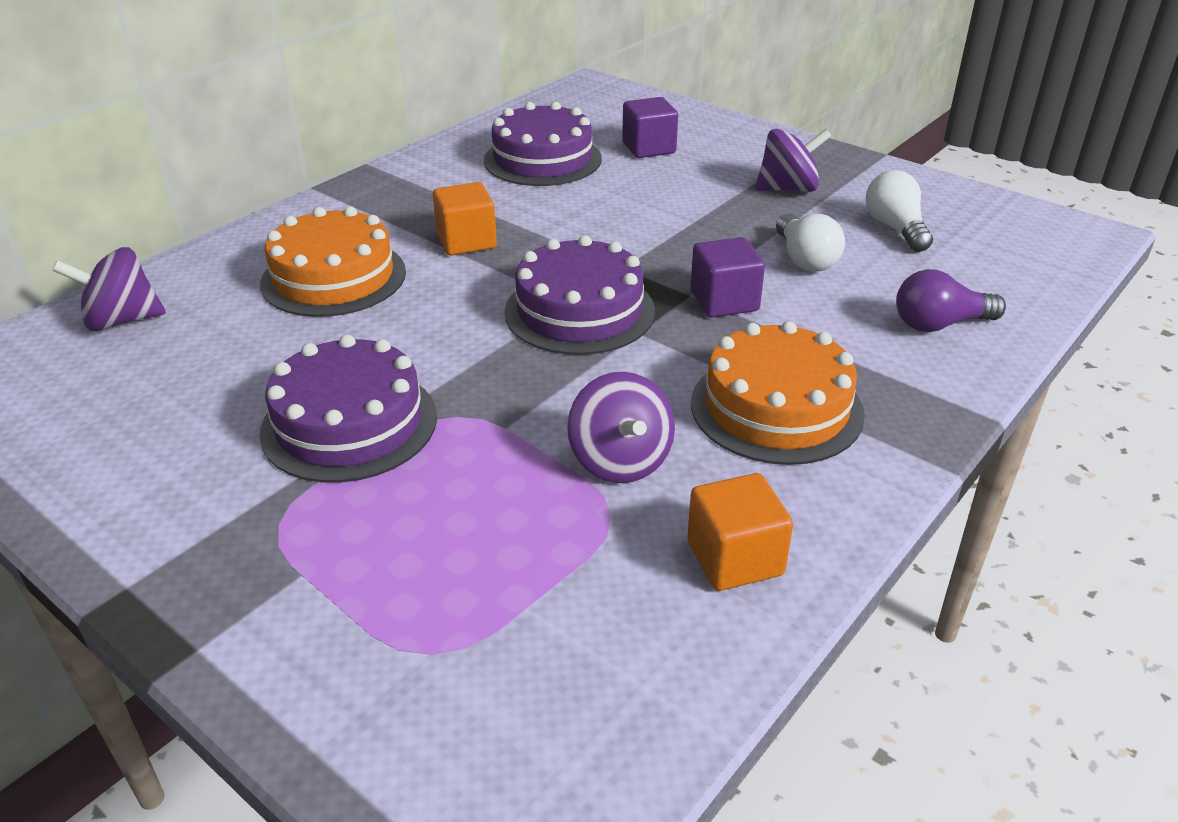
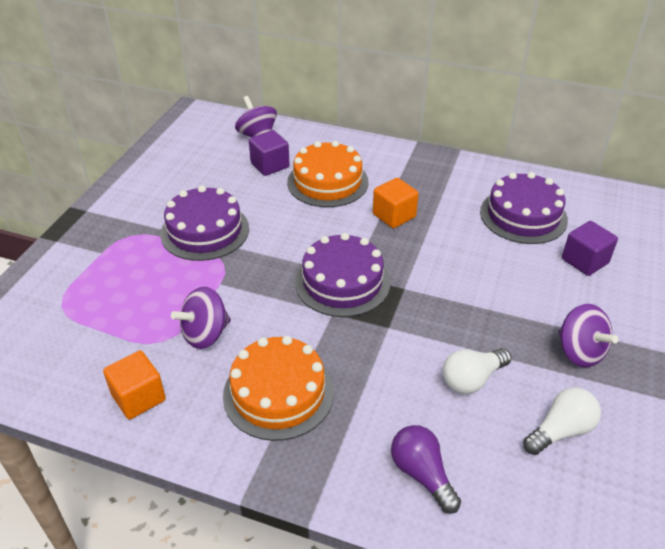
camera: 70 degrees right, 5 degrees up
purple cube [690,237,765,318] -> purple cube moved to [249,130,290,176]

